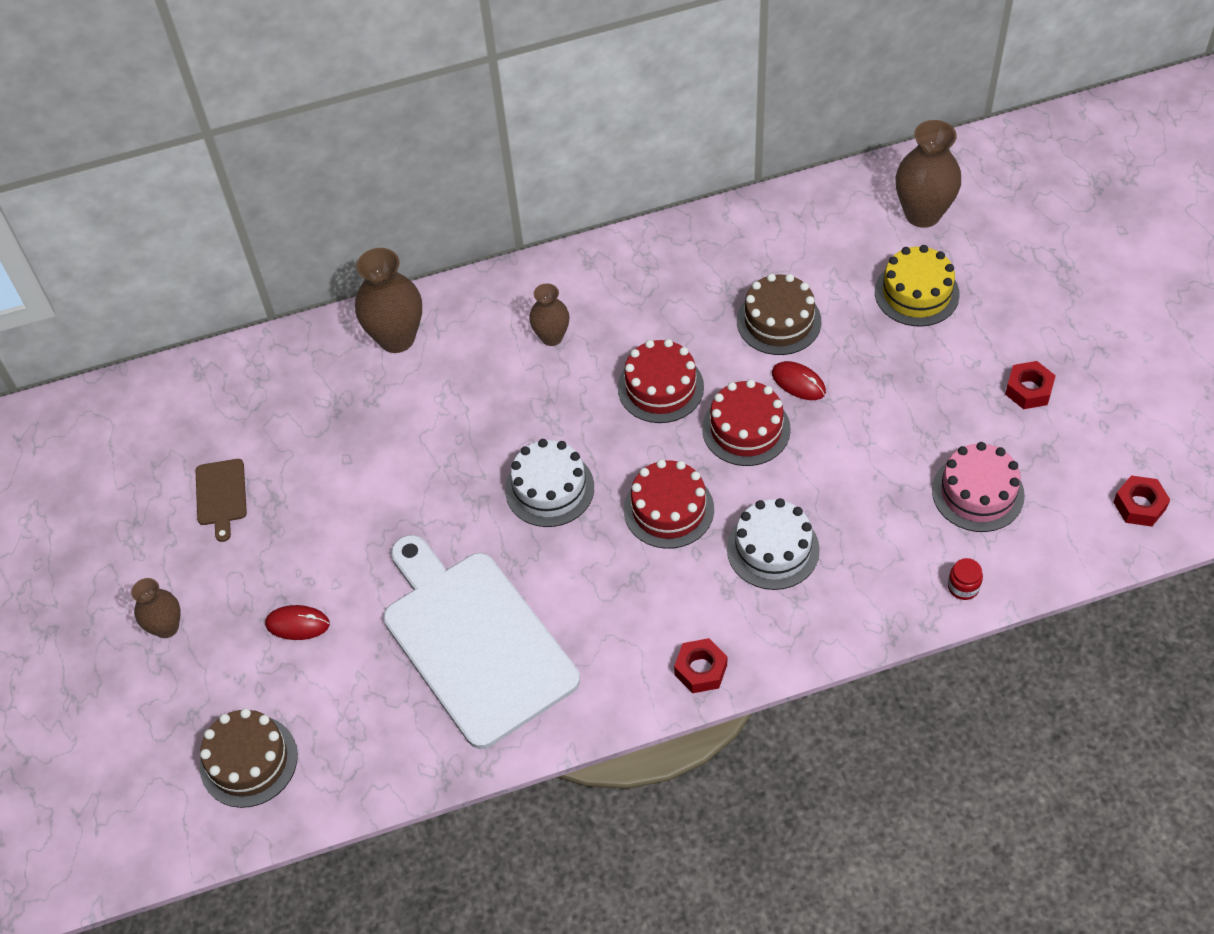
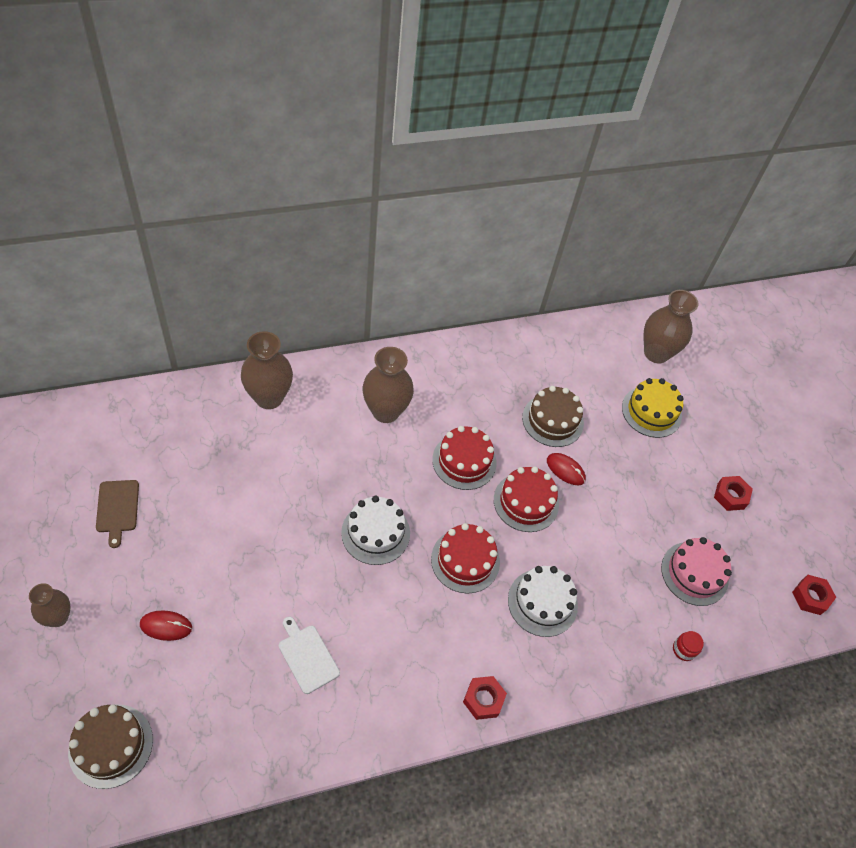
camera: 10 degrees left, 0 degrees up
white cutting board [383,535,580,749] -> white cutting board [279,617,340,694], size x0.40
brown vase [529,283,570,346] -> brown vase [363,347,414,423], size x1.66

